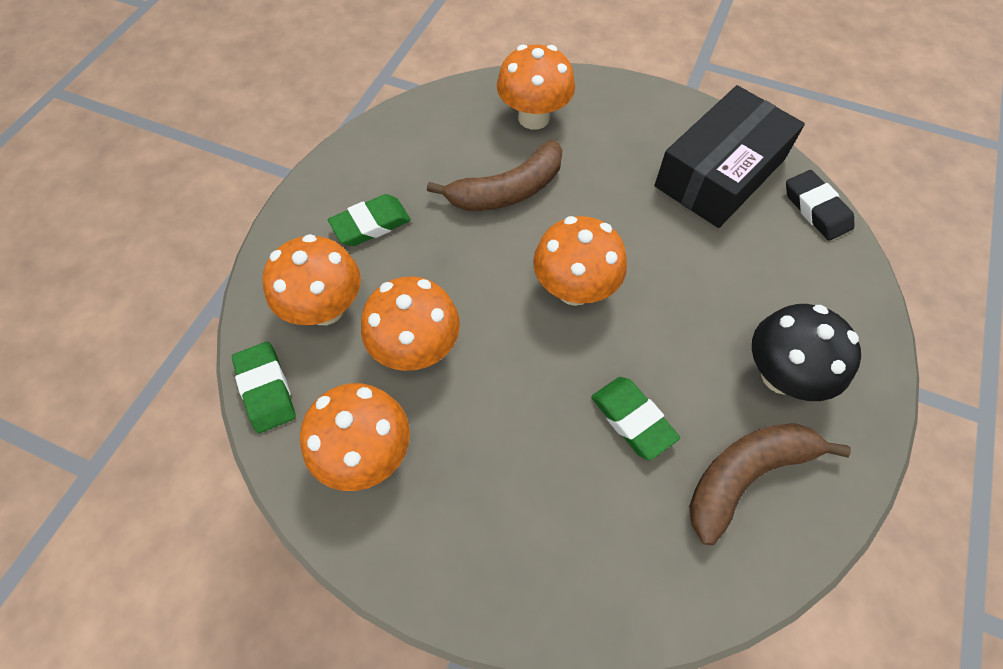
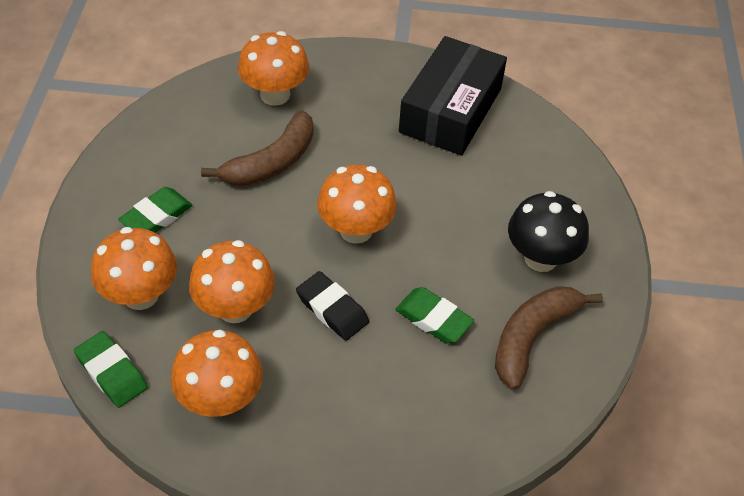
camera: 20 degrees left, 10 degrees down
black eraser [786,170,855,241] -> black eraser moved to [296,271,369,341]

